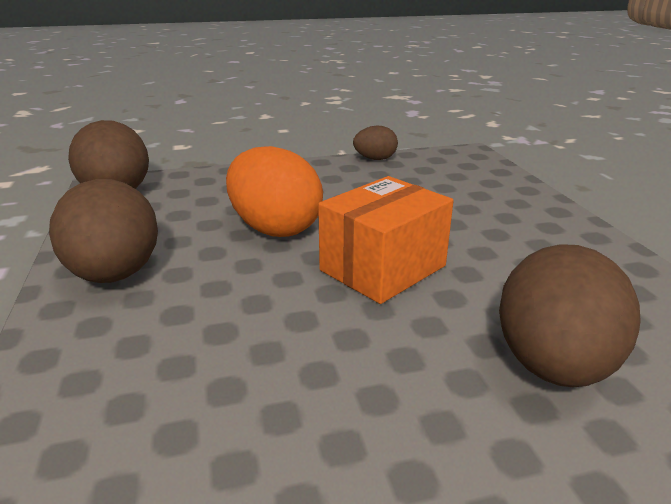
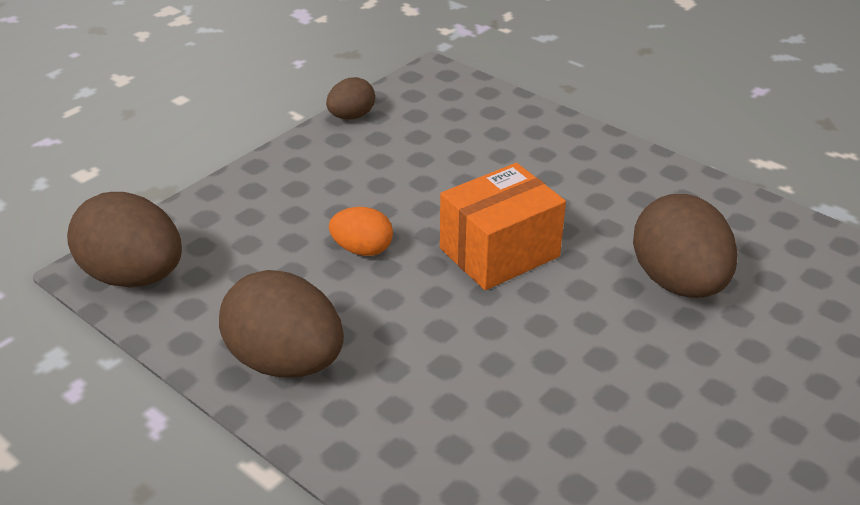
camera: 35 degrees left, 10 degrees up
orange egg [226,146,323,237] -> orange egg [329,207,393,256], size x0.54
orange box [318,176,454,304] -> orange box turned 45 degrees clockwise [440,163,566,290]

